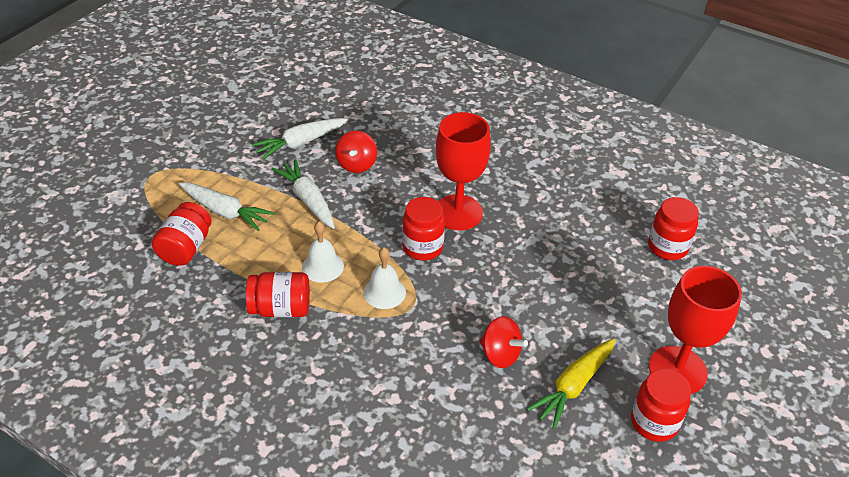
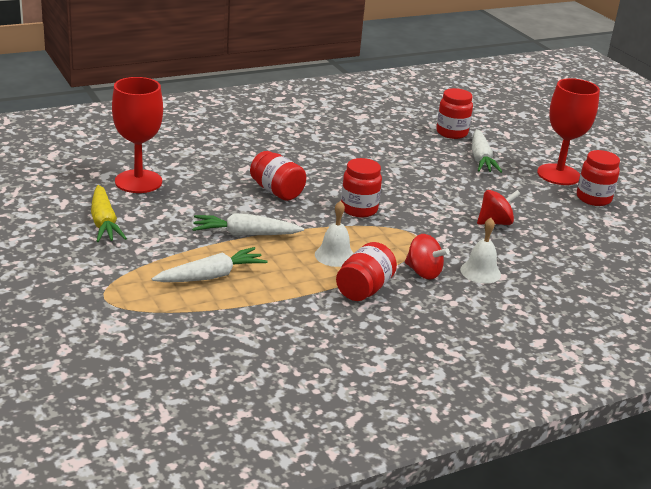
camera: 60 degrees left, 15 degrees down
red jar [152,202,211,266] -> red jar moved to [250,151,306,201]
white carrot [251,118,348,160] -> white carrot moved to [472,129,502,173]
red spinning top [335,131,377,173] -> red spinning top moved to [405,234,450,280]
white bell [363,247,406,309] -> white bell moved to [460,218,501,284]
red goblet [436,112,491,230] -> red goblet moved to [112,77,163,193]
yellow carrot [527,338,615,429] -> yellow carrot moved to [91,185,127,242]

